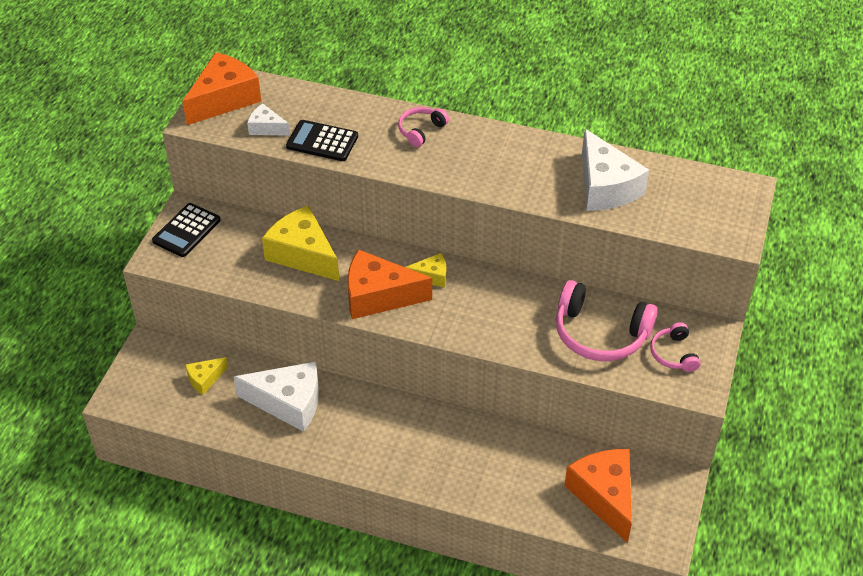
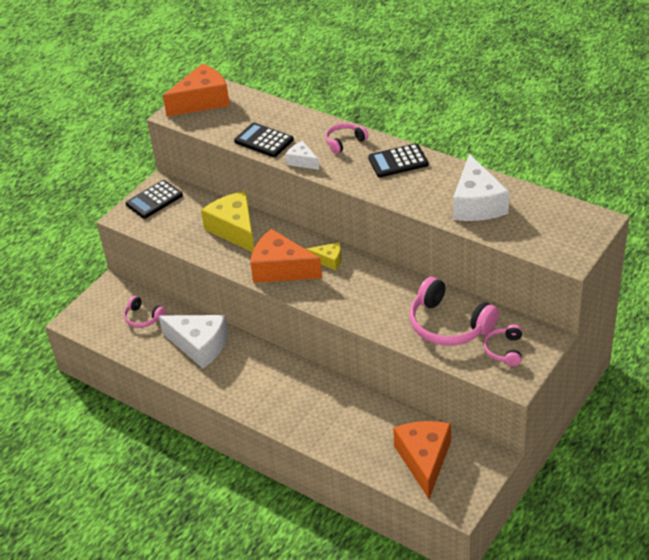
camera: 20 degrees right, 5 degrees down
yellow cheese [185,357,228,395] -> pink headphones [124,296,166,328]
white cheese [247,104,290,136] -> white cheese moved to [285,141,319,170]
none -> black calculator [368,143,429,177]

